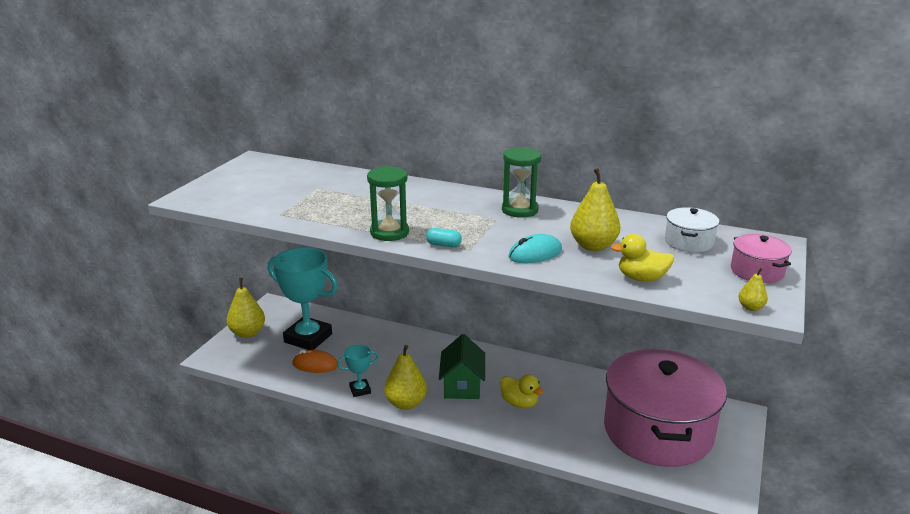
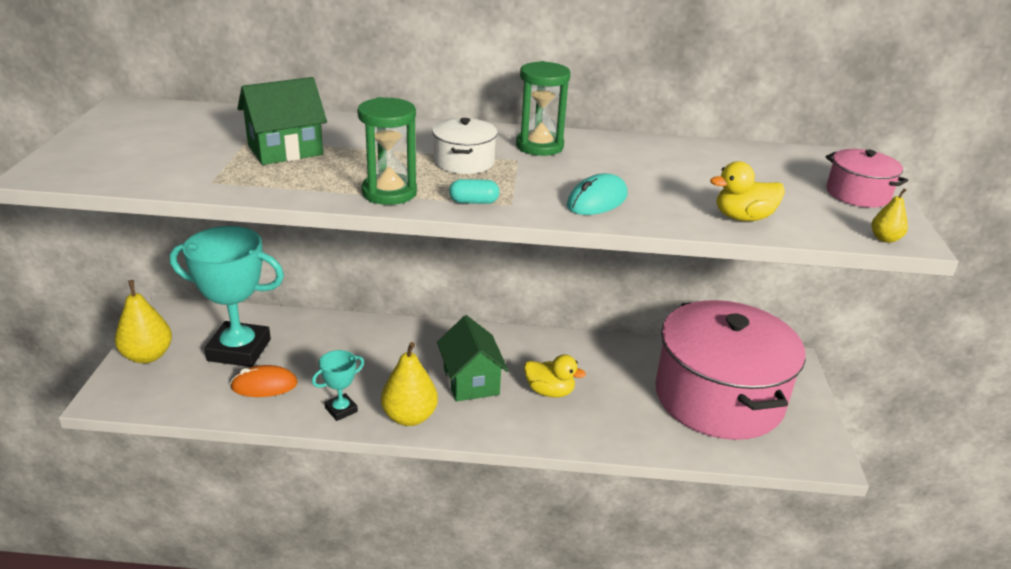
camera: 20 degrees left, 5 degrees up
yellow pear [570,168,621,251] -> none
white pot [665,207,719,252] -> white pot moved to [432,118,498,174]
none -> green house [237,77,327,165]

